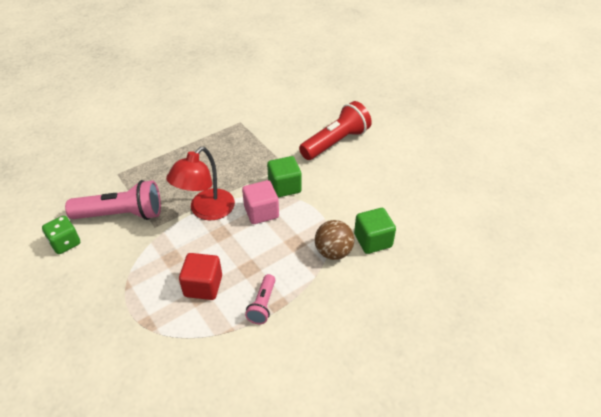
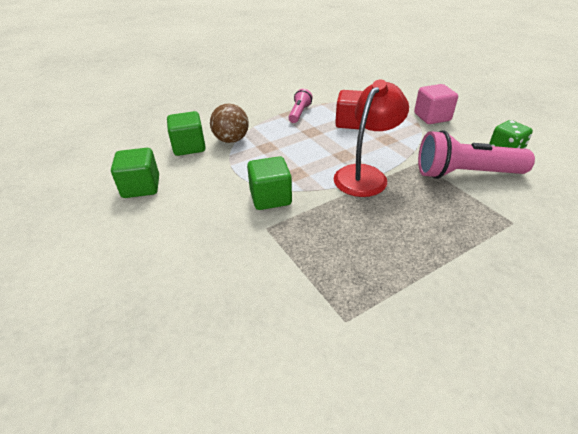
camera: 175 degrees left, 5 degrees down
pink cube [242,180,279,224] -> pink cube moved to [414,84,458,124]
red flashlight [299,101,372,160] -> none
none -> green cube [111,148,159,198]

